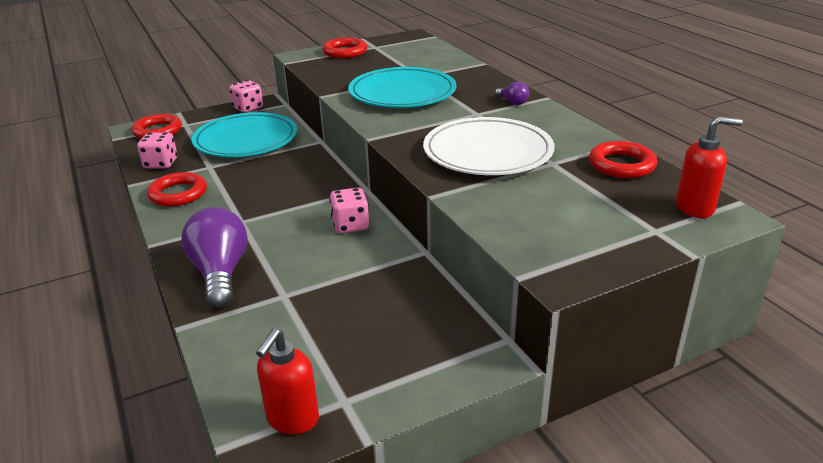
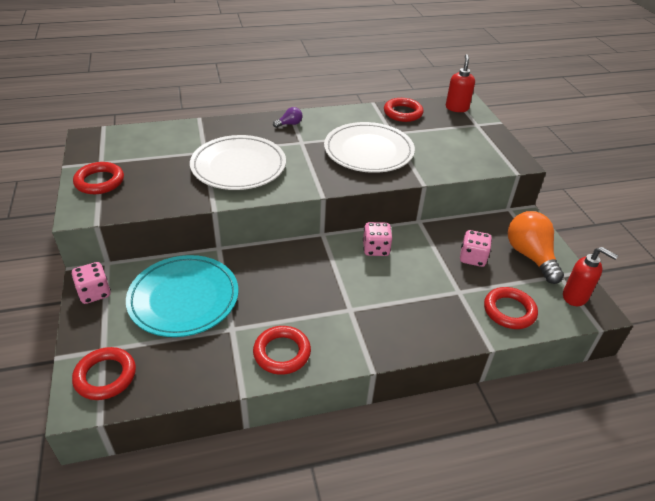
camera: 80 degrees left, 10 degrees up
pink dice [137,133,177,168] -> pink dice moved to [460,230,492,267]
purple light bulb [181,207,248,308] -> none
turquoise plate [348,67,456,108] -> white plate [190,135,286,190]
none -> red ring [484,287,538,329]
none -> orange light bulb [508,211,564,284]

